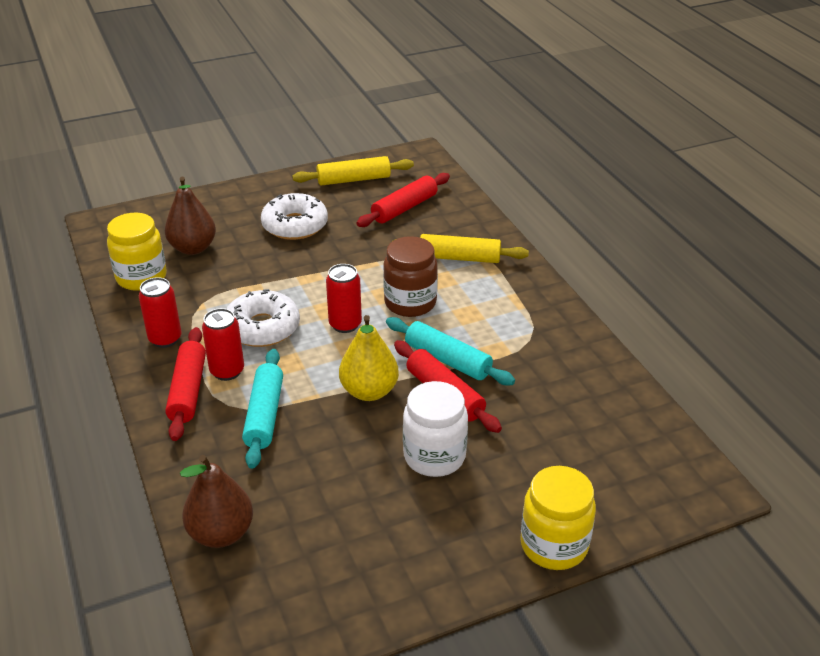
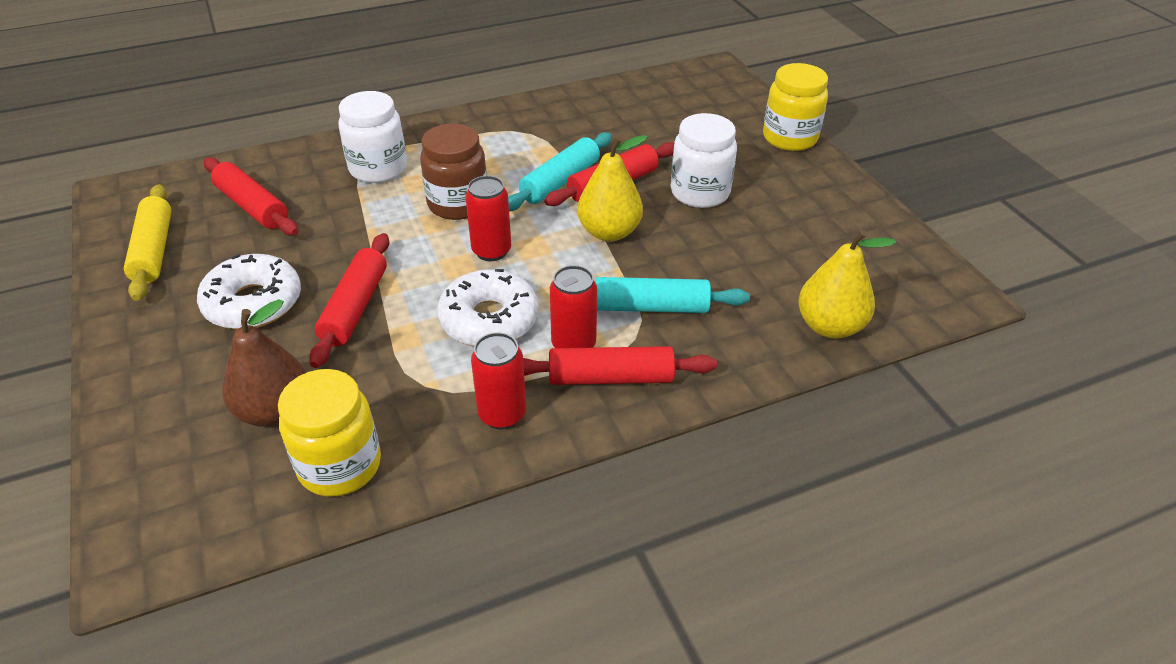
camera: 90 degrees left, 5 degrees up
brown pear [180,455,253,548] -> yellow pear [798,230,896,339]
yellow rolling pin [393,234,529,263] -> white jar [338,91,407,183]
none -> red rolling pin [309,233,389,368]

